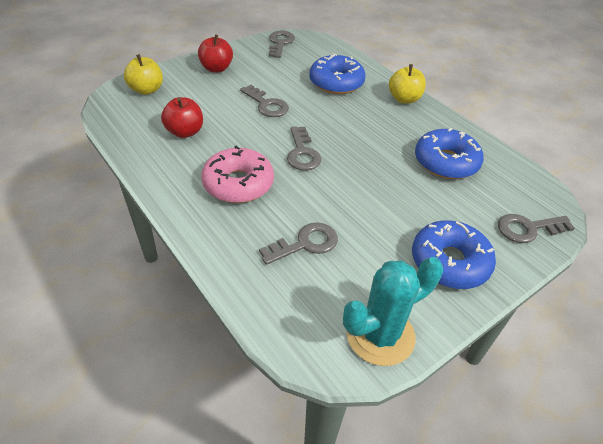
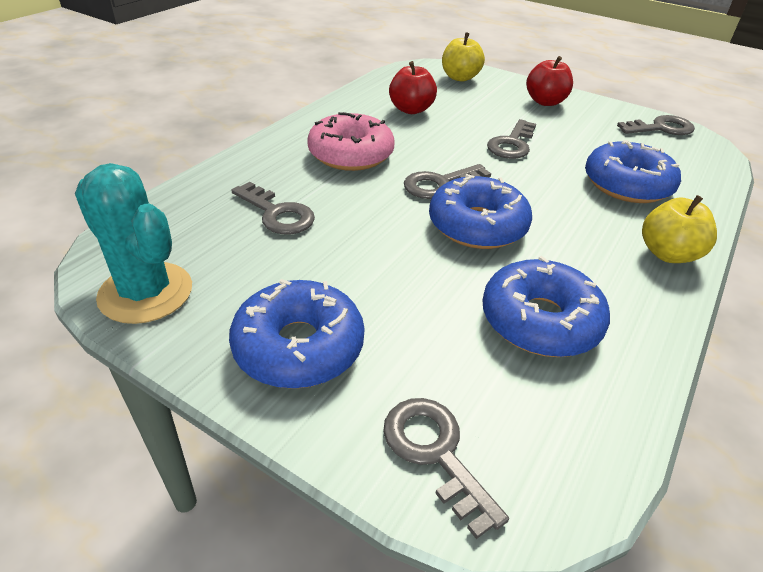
camera: 70 degrees right, 5 degrees down
none -> blue donut [429,174,532,249]

